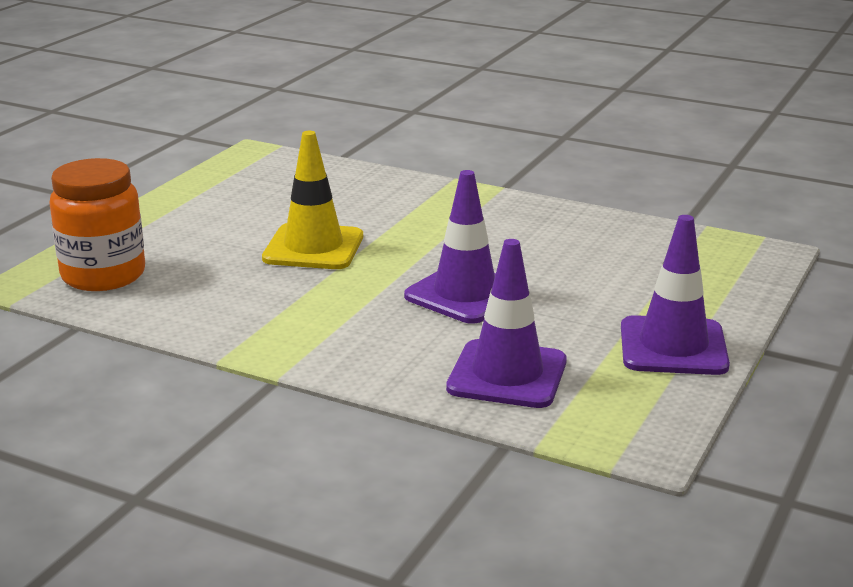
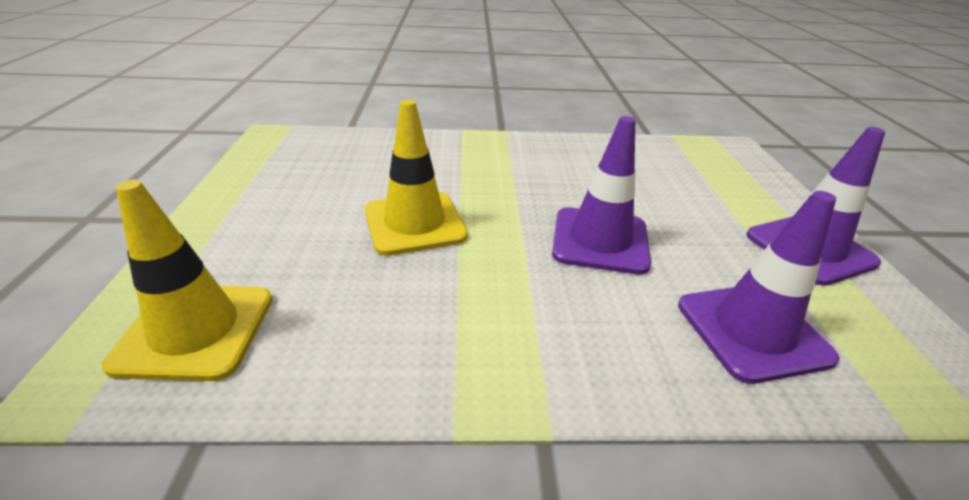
camera: 30 degrees left, 10 degrees up
orange jar [49,158,145,291] -> yellow traffic cone [102,180,272,381]

